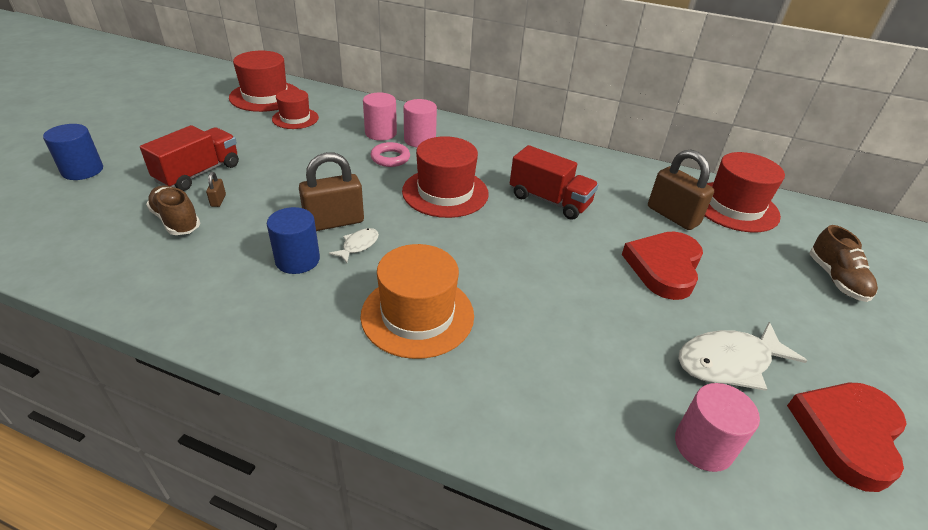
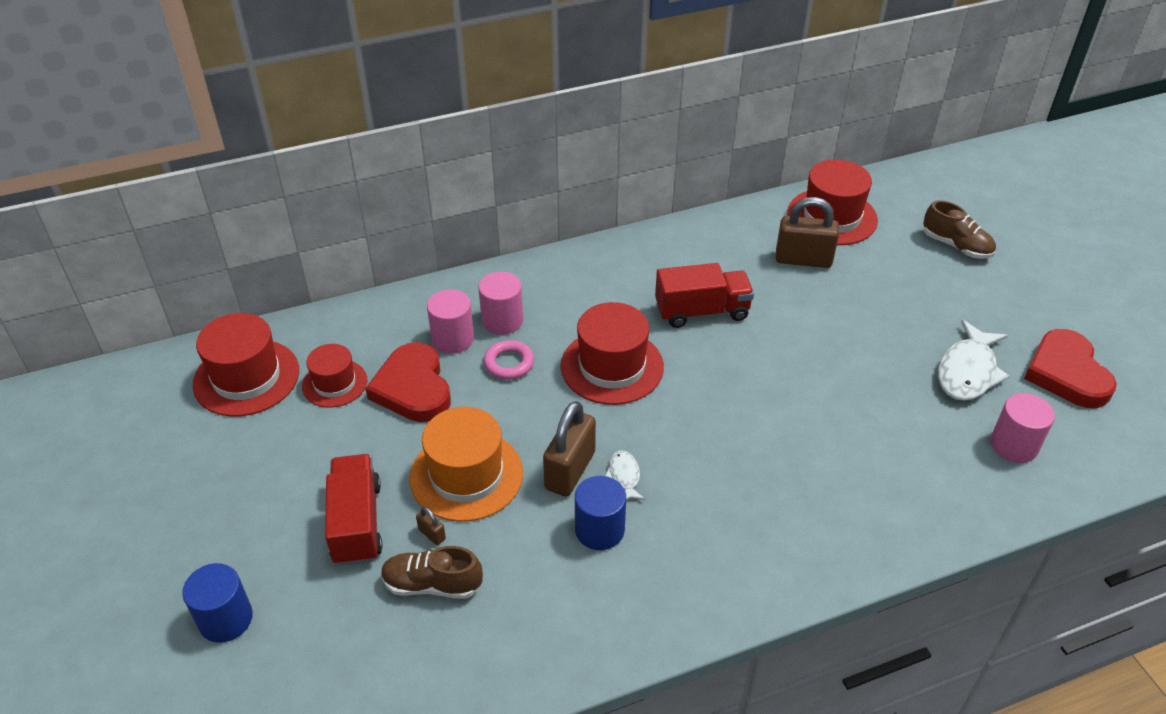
camera: 40 degrees left, 5 degrees up
orange hat [360,244,474,359] -> orange hat moved to [409,407,523,522]
red heart [622,232,703,300] -> red heart moved to [365,342,451,422]

